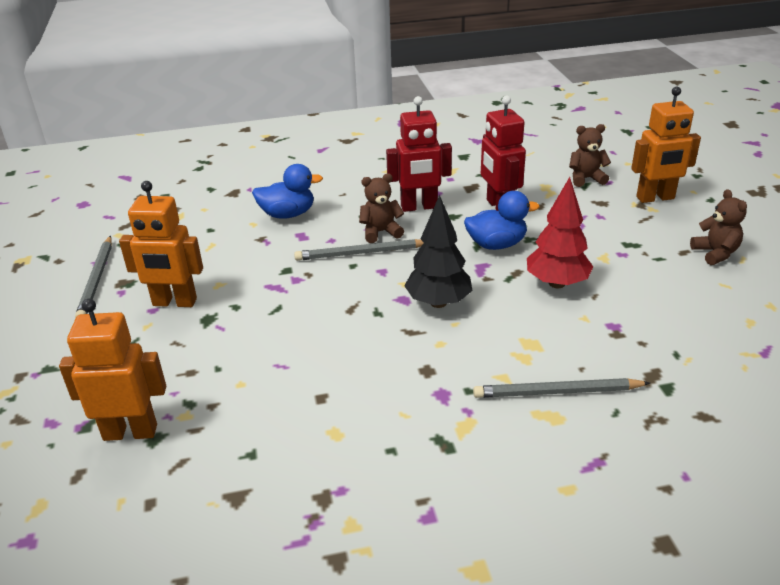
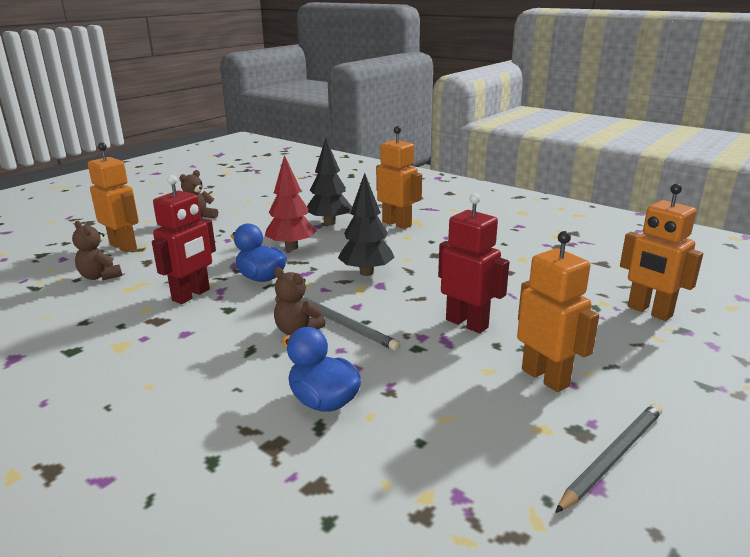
camera: 130 degrees left, 10 degrees down
red robot [386,96,452,212] -> red robot moved to [438,193,509,333]
grey pencil [473,378,650,398] -> orange robot [376,126,422,229]
none -> black tree [307,138,352,225]

